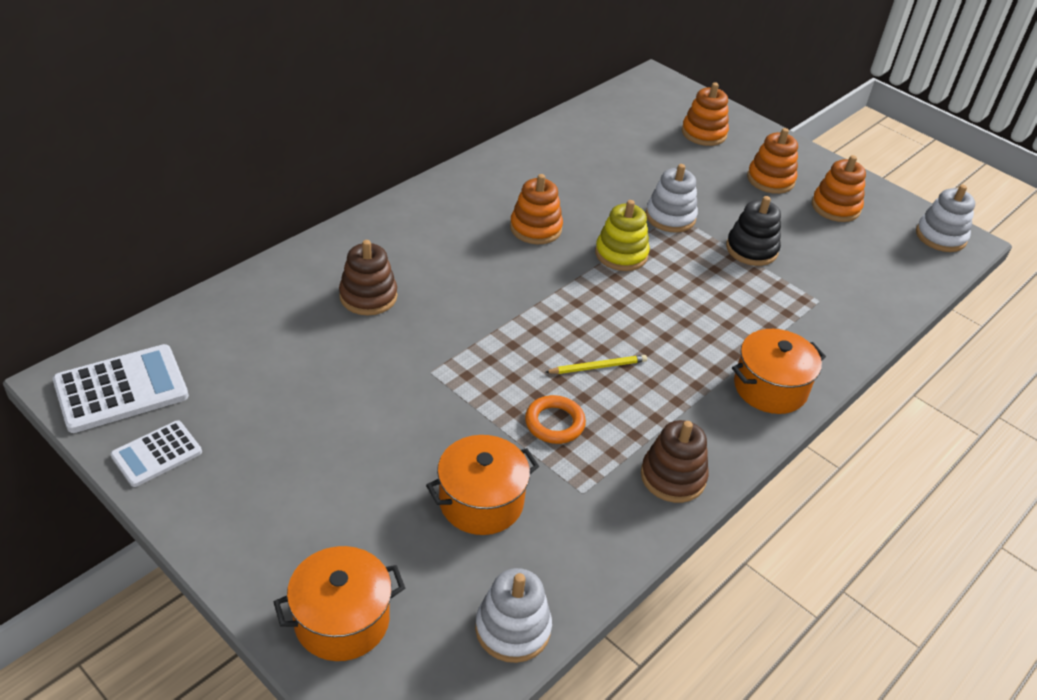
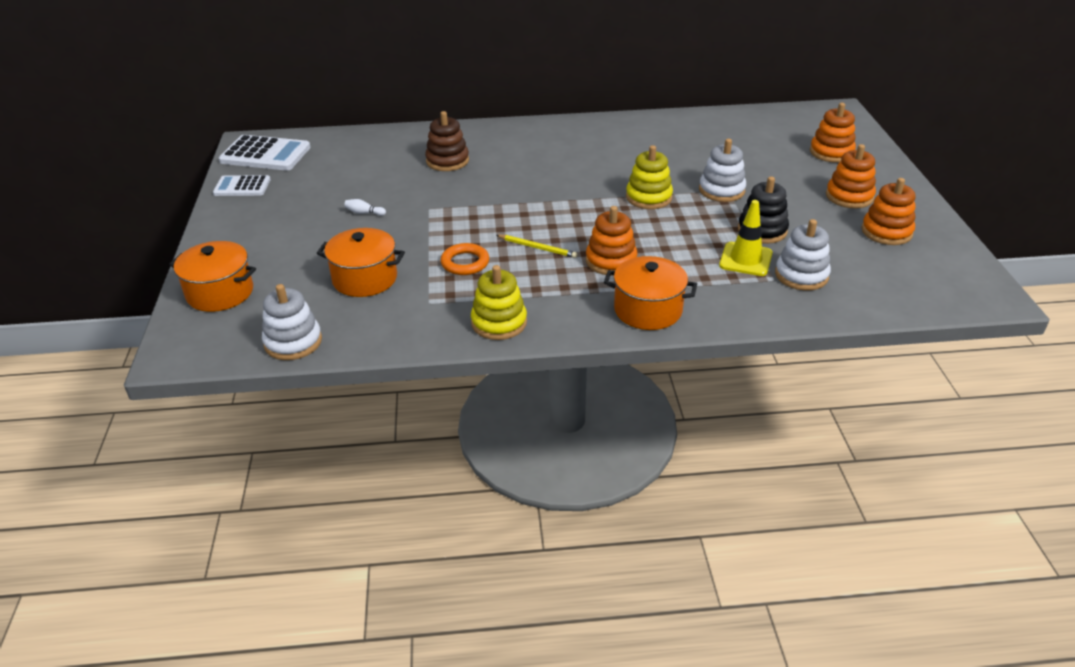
camera: 45 degrees right, 5 degrees down
orange stacking toy [510,174,563,244] -> orange stacking toy moved to [586,206,637,276]
brown stacking toy [641,420,709,503] -> yellow stacking toy [471,265,527,340]
white stacking toy [916,185,975,252] -> white stacking toy moved to [775,219,831,291]
none -> white bowling pin [344,199,386,216]
none -> yellow traffic cone [719,200,773,276]

